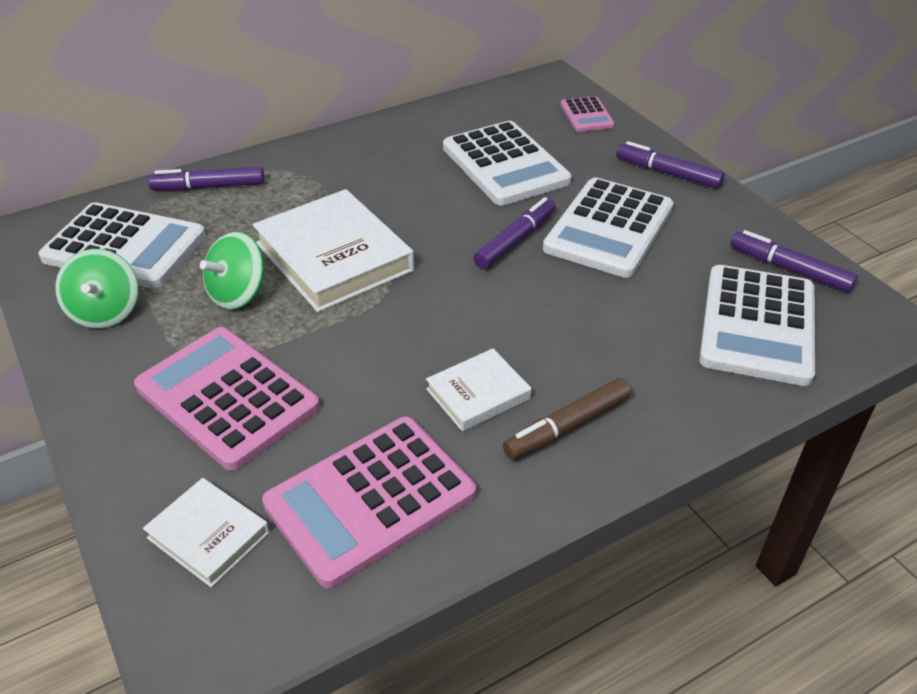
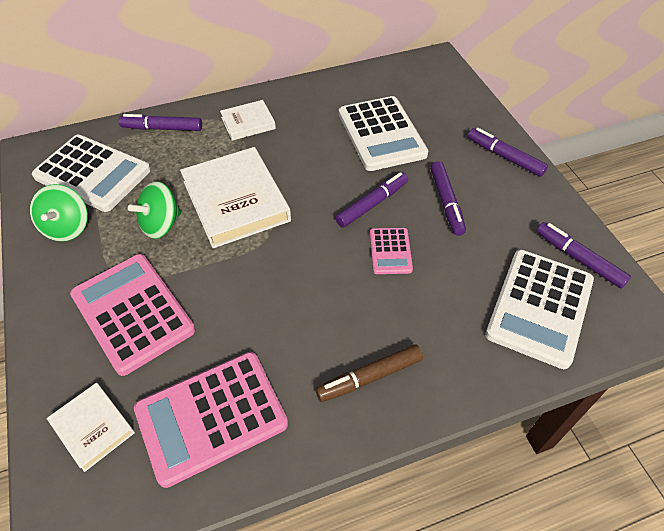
camera: 10 degrees right, 10 degrees up
white book [426,348,532,432] -> white book moved to [220,100,276,141]
white calculator [543,178,674,278] -> purple marker [430,161,466,236]
pink calculator [561,96,615,132] -> pink calculator moved to [370,228,413,274]

